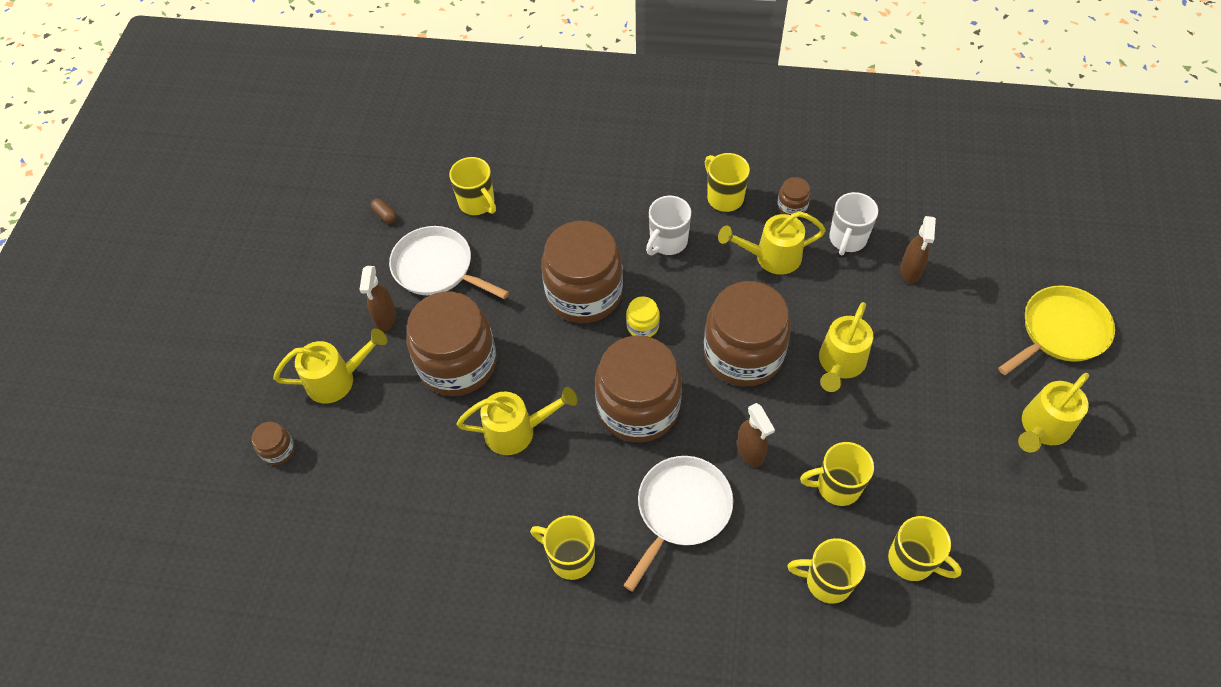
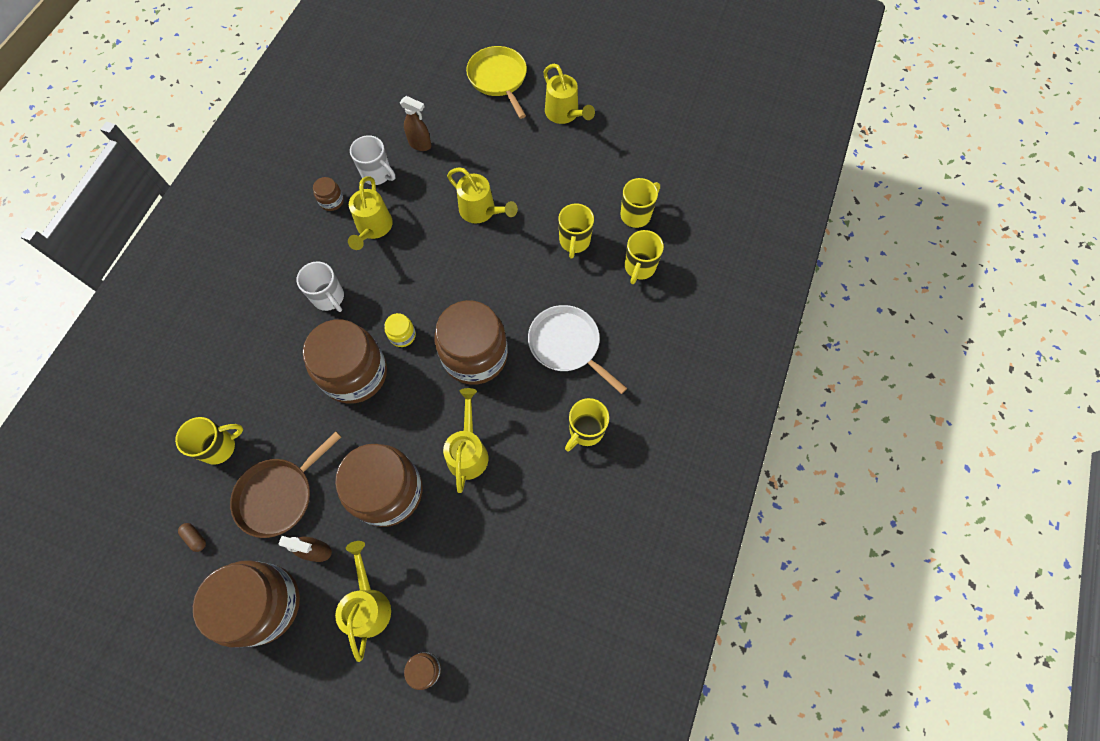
camera: 80 degrees left, 10 degrees up
brown capsule [370,198,397,224] -> brown capsule turned 75 degrees clockwise [178,523,206,552]
white pan [389,226,509,299] -> brown pan [230,431,341,538]
brown jar [704,281,791,386] -> brown jar moved to [193,560,300,647]
yellow mug [705,153,750,212] -> none
brown spray bottle [737,403,775,467] -> none

